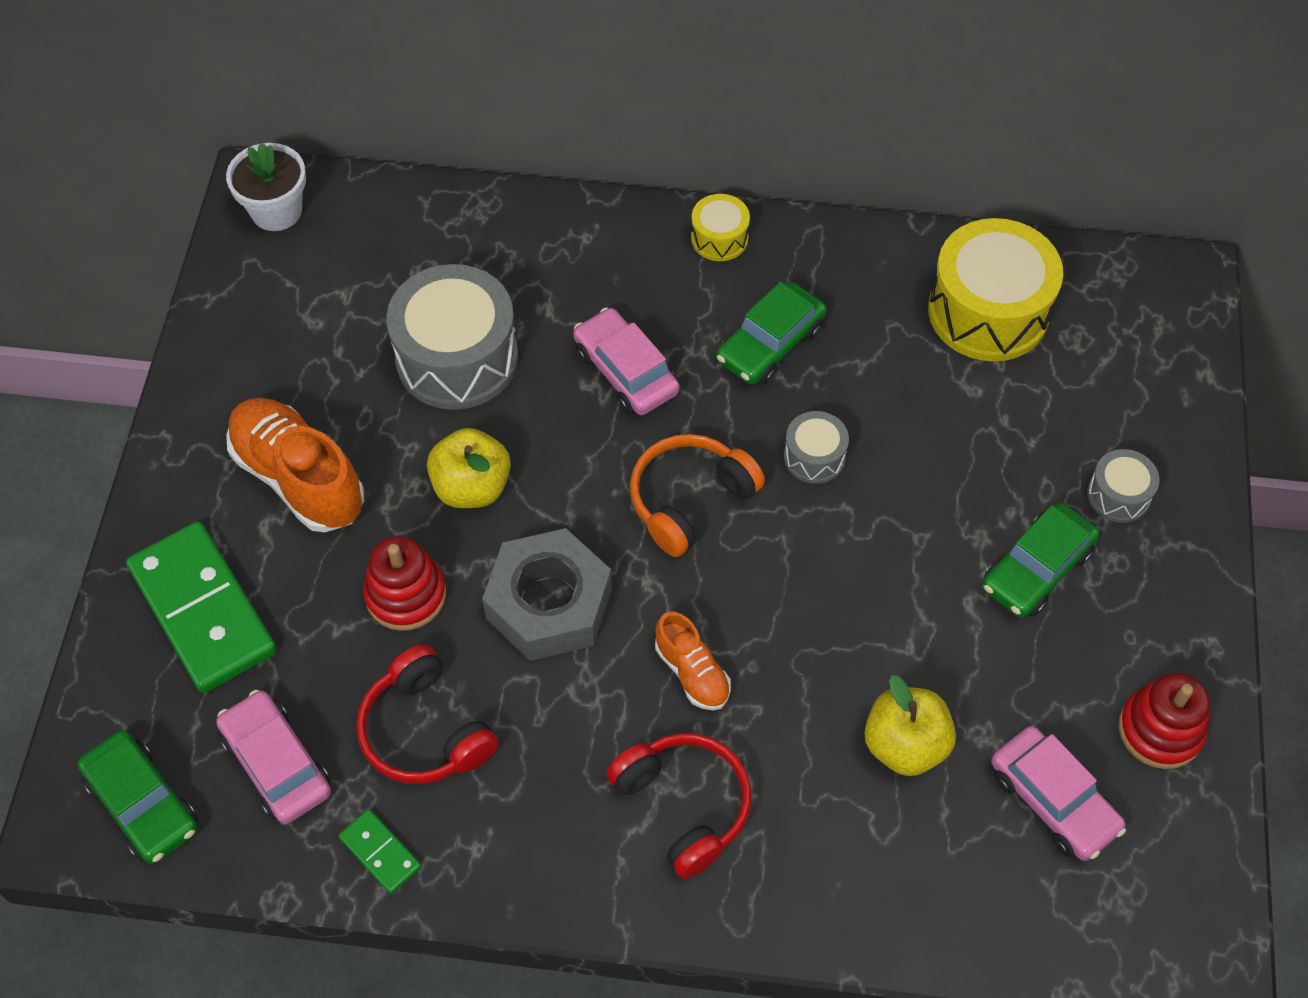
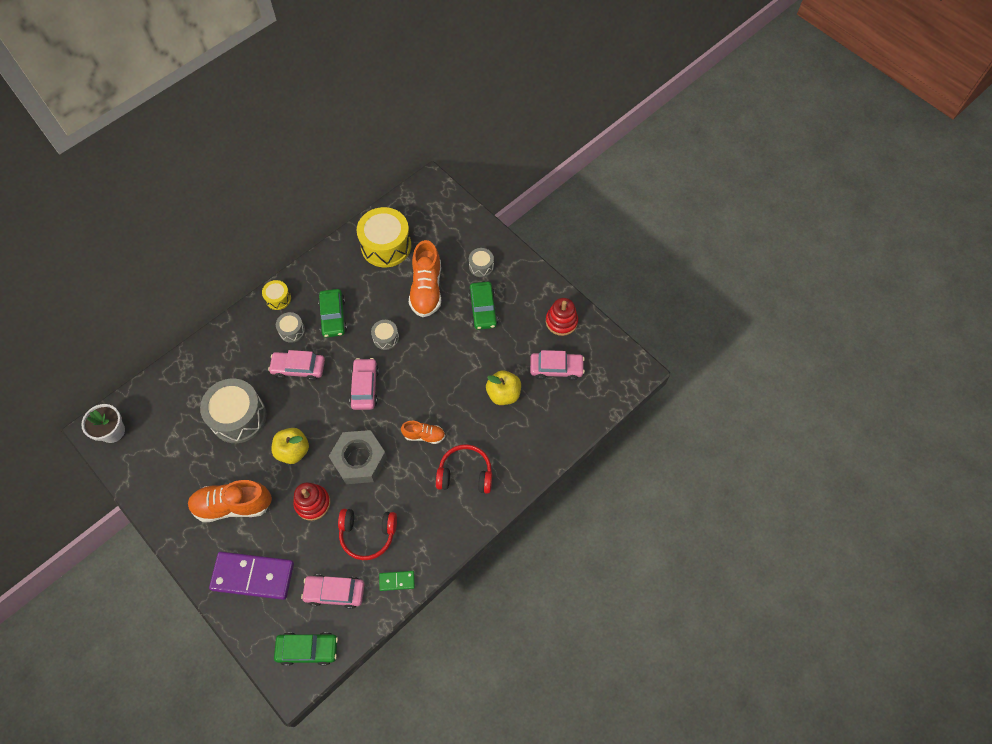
camera: 50 degrees left, 5 degrees up
green domino [126,521,277,693] -> purple domino [209,552,294,600]
orange headphones [630,434,765,557] -> pink car [349,358,379,410]
none -> grey drum [276,312,305,343]
none -> orange shoe [409,240,441,317]

